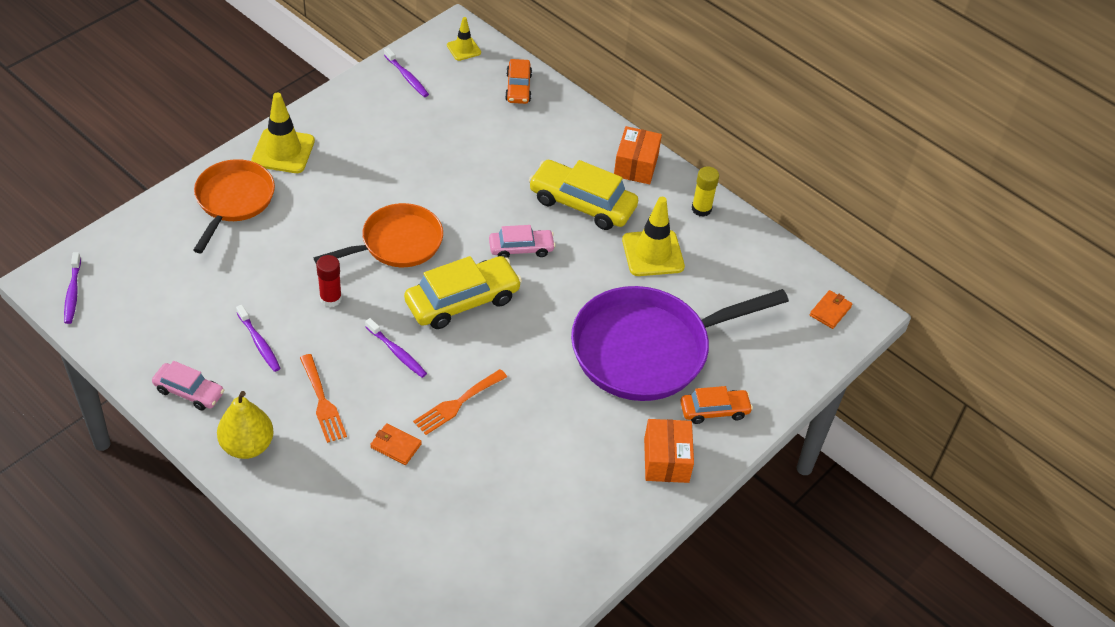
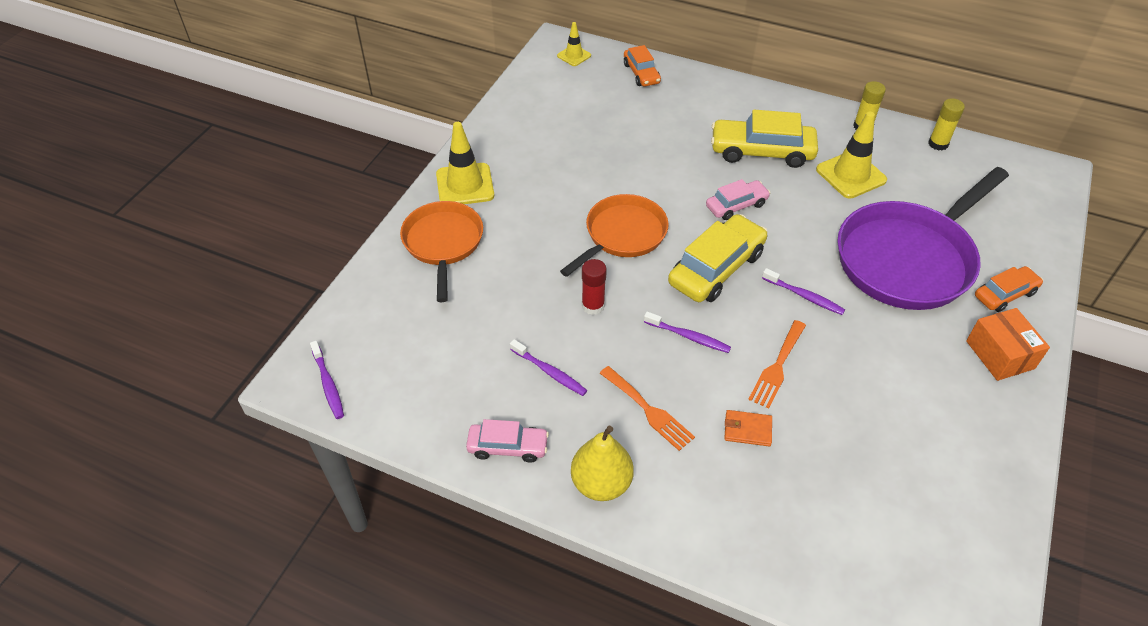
camera: 15 degrees left, 0 degrees up
purple toothbrush [384,48,429,97] -> purple toothbrush moved to [762,268,845,315]
orange box [614,126,662,184] -> none
orange wallet [810,290,853,329] -> none
none -> yellow glue stick [928,98,965,151]

